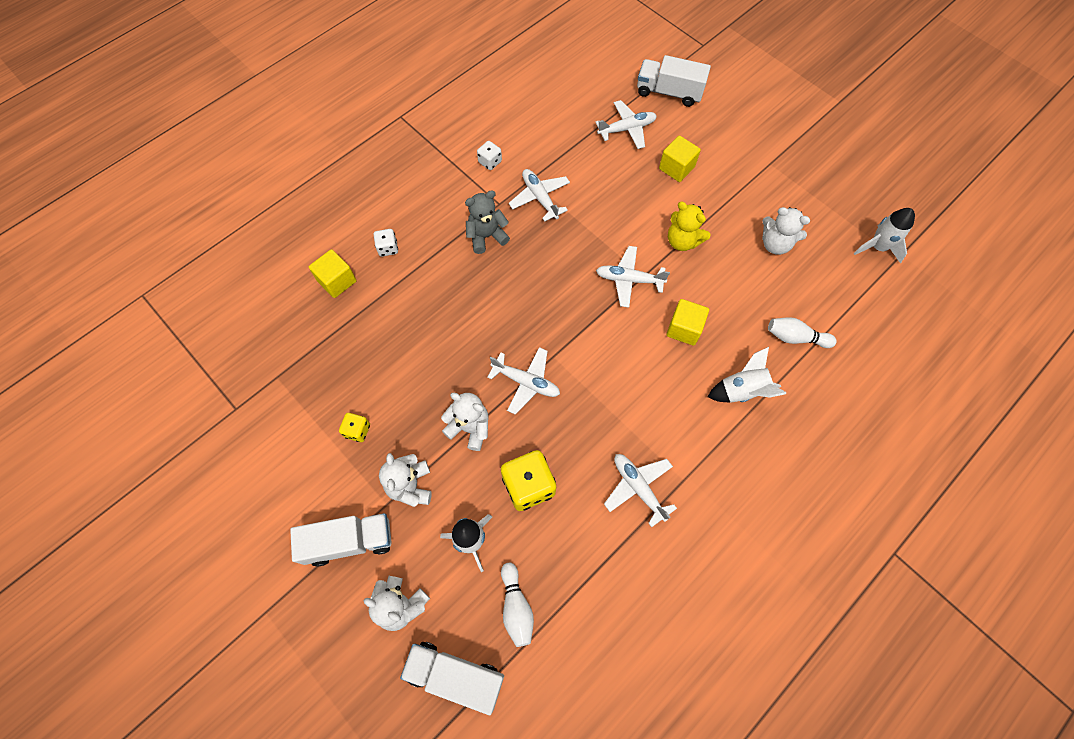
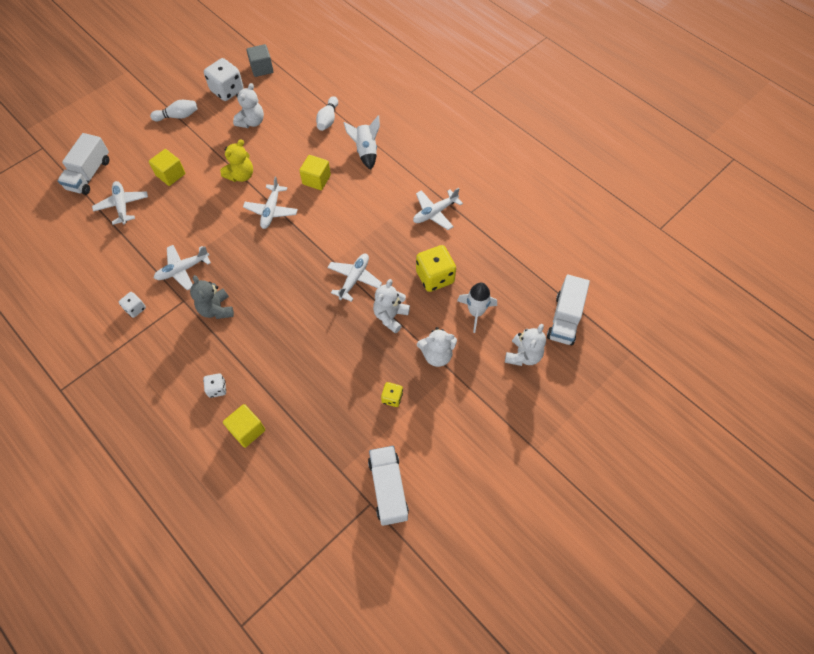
camera: 90 degrees left, 5 degrees down
white truck [290,513,392,567] -> white truck moved to [368,446,409,526]
white bowling pin [501,563,534,647] -> white bowling pin moved to [150,100,198,121]
white rocket [854,208,915,263] -> grey cube [246,44,273,77]
none -> white dice [204,58,244,101]

